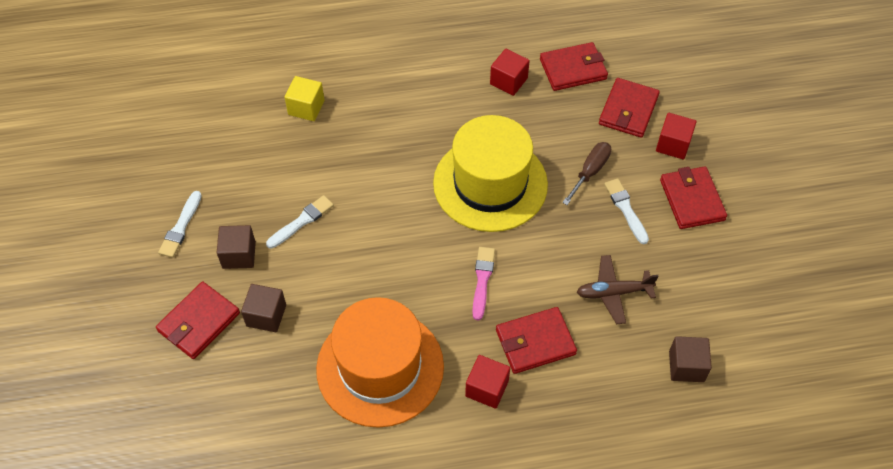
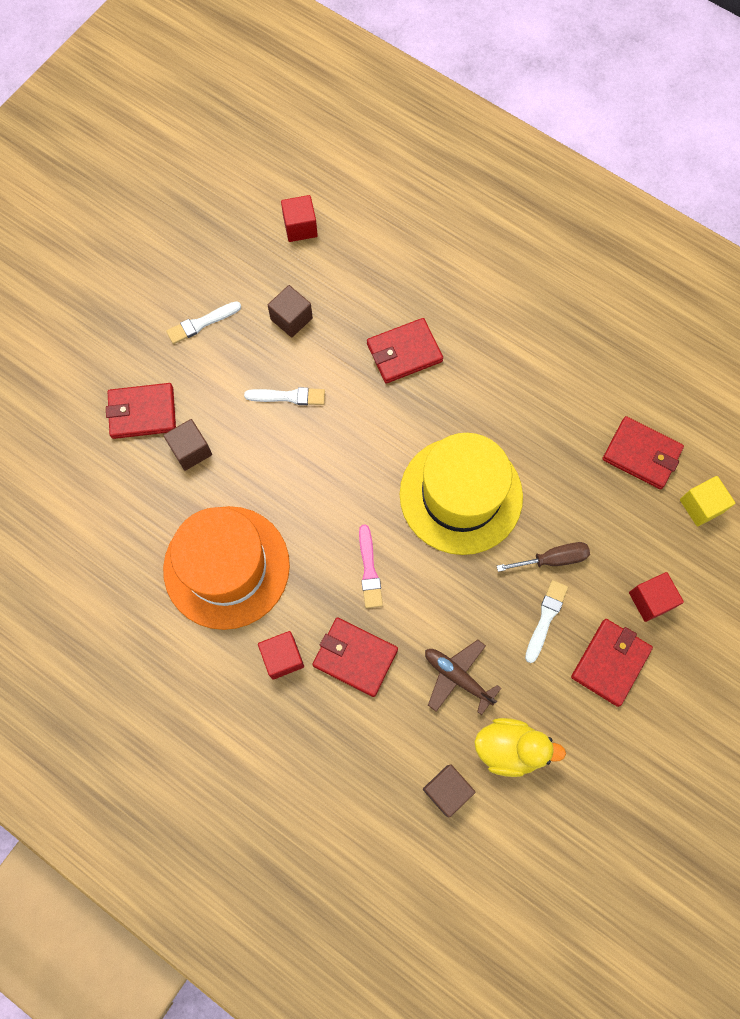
camera: 45 degrees right, 15 degrees up
brown cube [216,225,256,269] -> brown cube moved to [268,285,313,338]
yellow cube [284,76,325,121] -> yellow cube moved to [680,476,735,527]
pink brush [472,247,495,321] -> pink brush turned 120 degrees clockwise [359,524,383,608]
red cube [490,49,530,96] -> red cube moved to [281,195,318,242]
red wallet [599,78,660,138] -> red wallet moved to [367,318,443,384]
none -> yellow duck [474,718,566,777]

